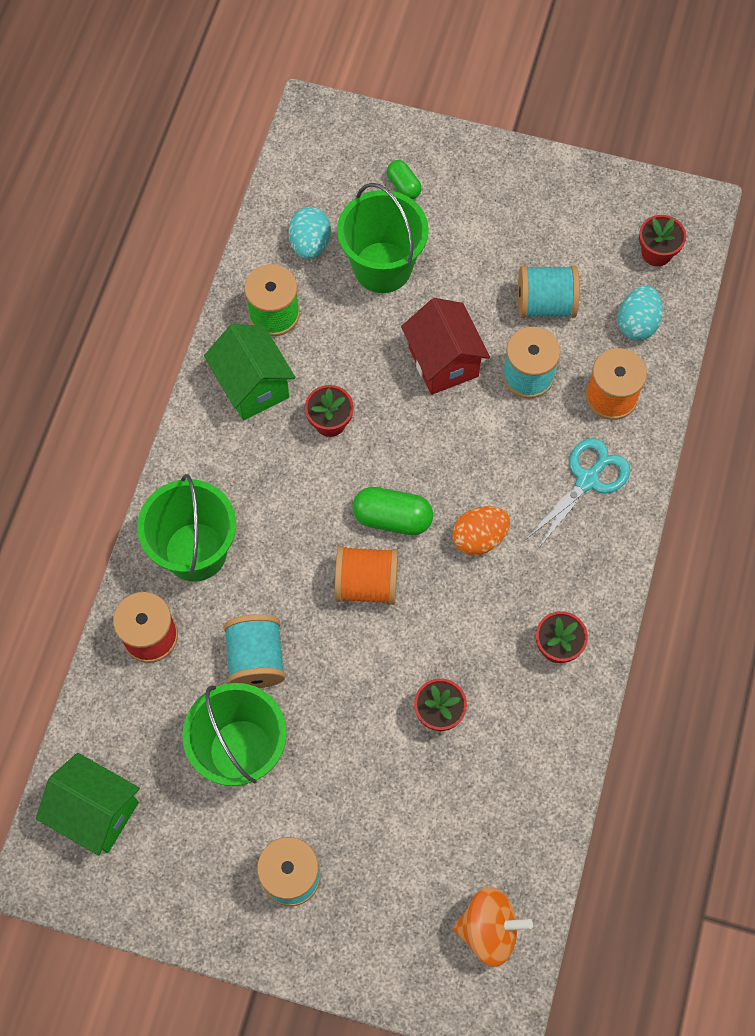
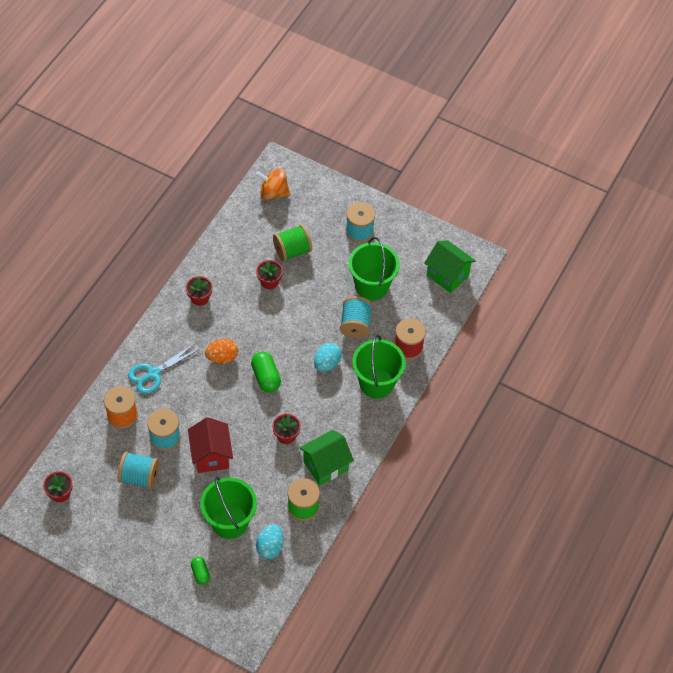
camera: 170 degrees left, 10 degrees down
green house [204,324,295,421] -> green house turned 75 degrees clockwise [299,430,354,486]
orange spool [335,546,398,605] -> none
green capsule [353,487,433,535] -> green capsule turned 45 degrees clockwise [251,351,281,393]
turquoise egg [618,286,663,340] -> turquoise egg moved to [314,343,342,372]
none -> green spool [273,224,312,261]

